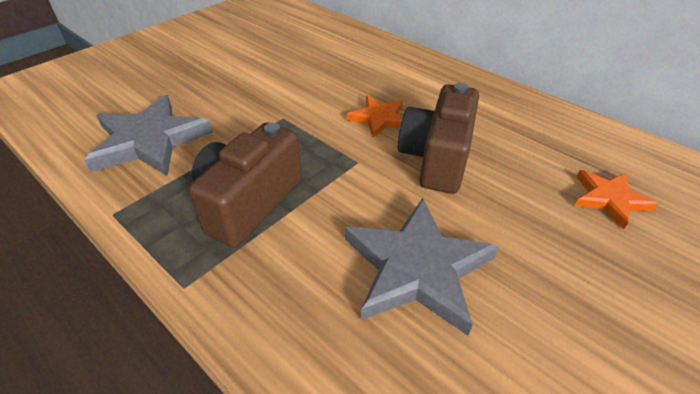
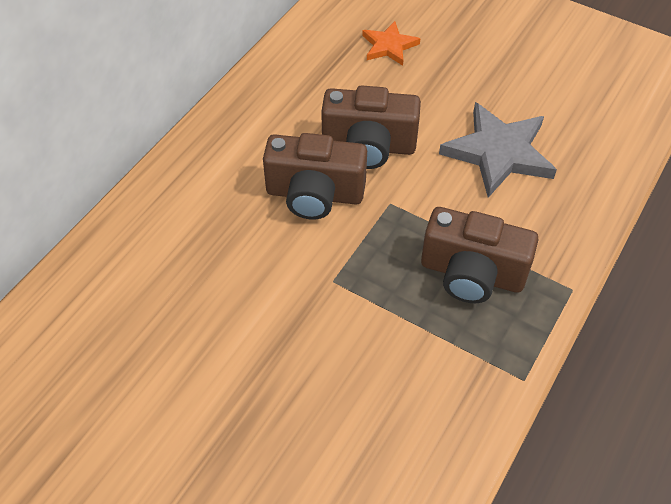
camera: 100 degrees left, 10 degrees up
grey star [84,95,213,176] -> none
orange star [347,96,403,138] -> brown camera [263,133,367,220]

